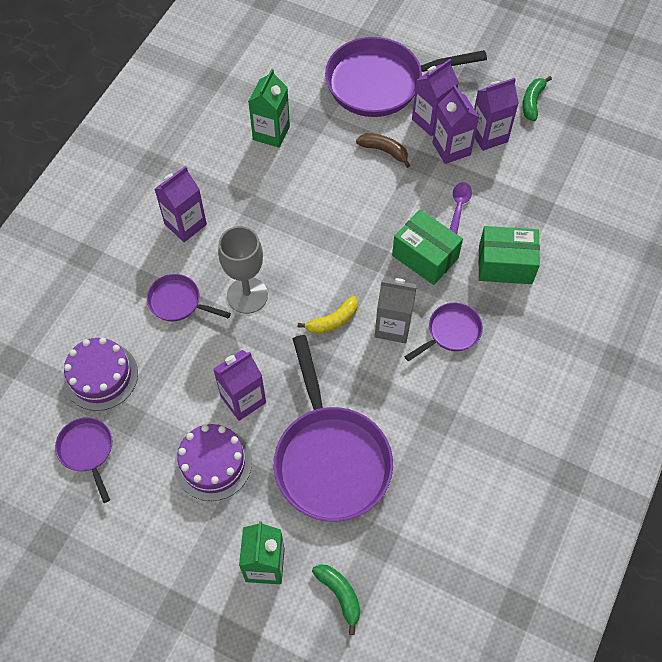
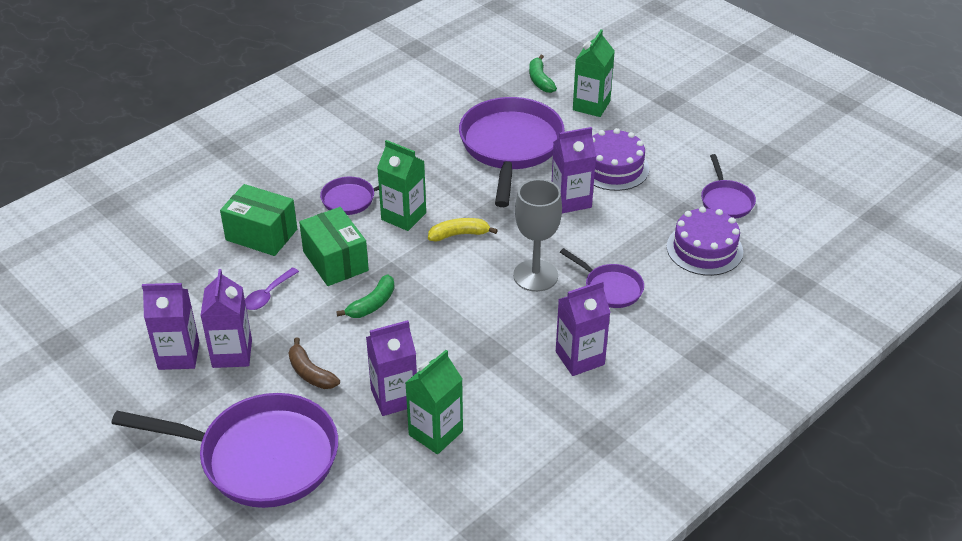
camera: 160 degrees left, 20 degrees down
grey carton [375,278,417,343] -> green carton [377,140,426,231]
purple carton [412,59,459,136] -> purple carton moved to [366,320,417,416]
green banana [523,76,552,121] -> green banana moved to [336,275,395,318]

